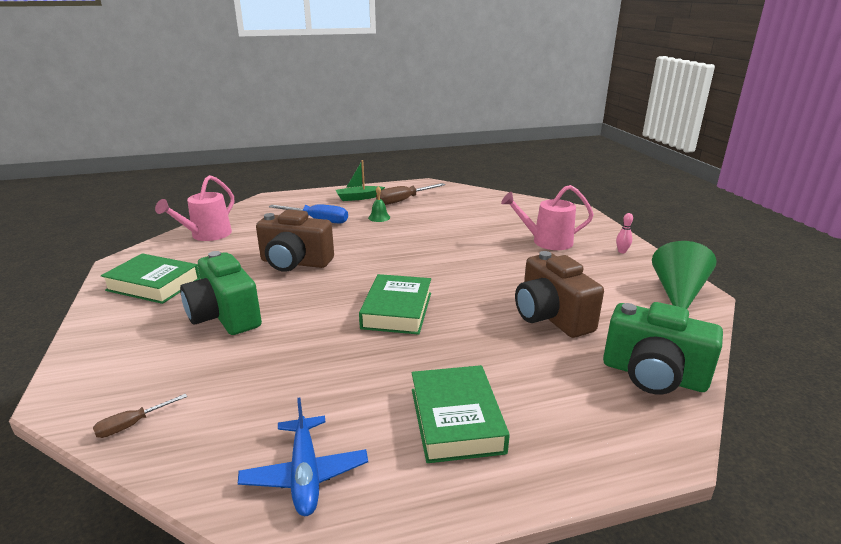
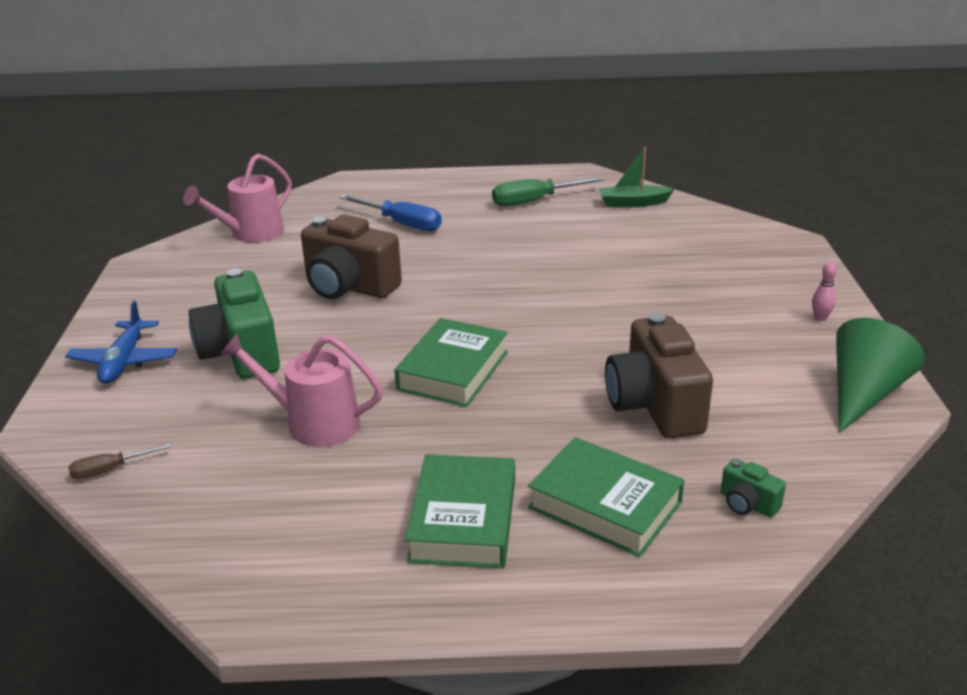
camera: 15 degrees right, 5 degrees up
green book [101,253,200,304] -> green book moved to [528,437,685,557]
blue plane [238,397,368,516] -> blue plane moved to [65,300,177,384]
green boat [336,160,385,201] -> green boat moved to [598,147,675,207]
green bell [368,186,390,222] -> none
brown screwdriver [376,183,445,205] -> green screwdriver [492,177,604,206]
pink watering can [501,185,594,250] -> pink watering can moved to [220,333,383,447]
green camera [603,302,723,395] -> green camera [721,459,786,518], size x0.44

